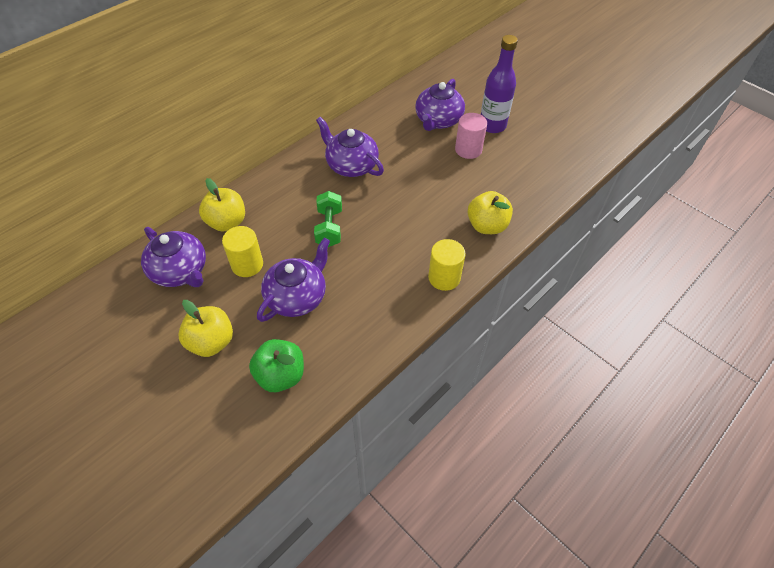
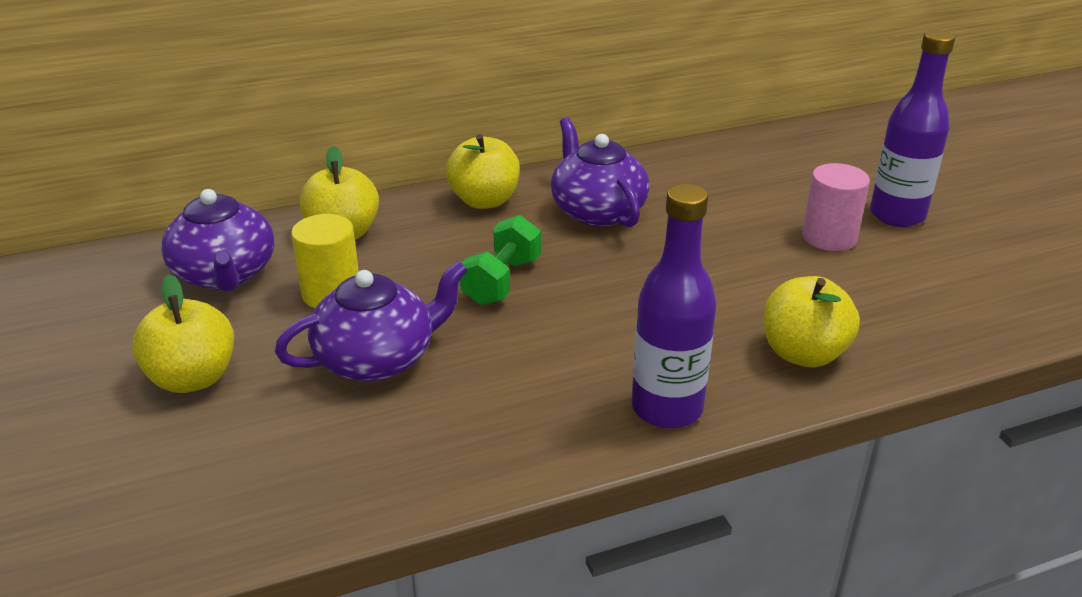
camera: 25 degrees right, 20 degrees down
green apple [249,339,304,392] -> none
purple teapot [415,79,465,131] -> none
yellow cylinder [428,239,466,291] -> purple bottle [631,184,717,428]
none -> yellow apple [446,134,520,209]

